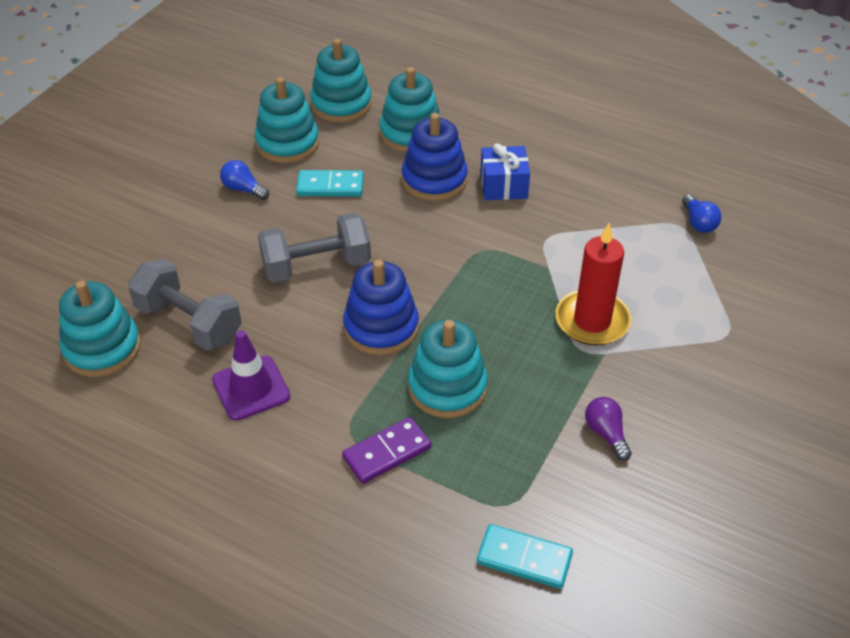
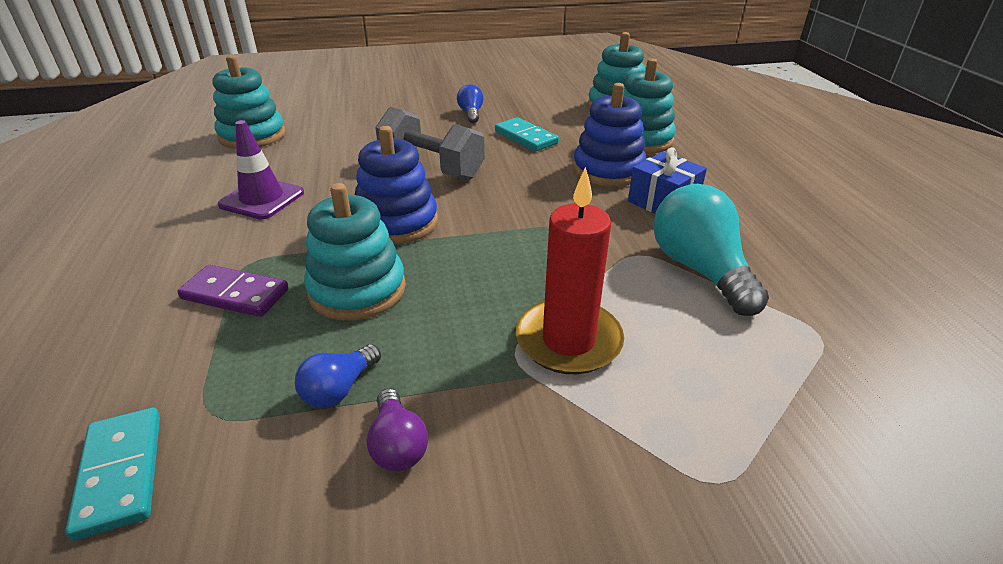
camera: 50 degrees right, 10 degrees down
grey dumbbell [128,259,242,351] -> none
turquoise stacking toy [255,77,319,163] -> none
purple light bulb [585,397,632,461] -> purple light bulb turned 135 degrees clockwise [366,388,428,471]
blue light bulb [682,195,722,233] -> blue light bulb moved to [295,344,381,408]
none -> turquoise light bulb [653,184,769,316]

